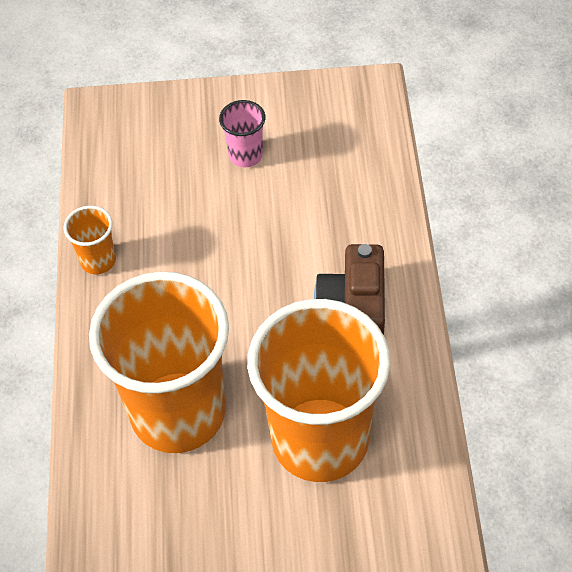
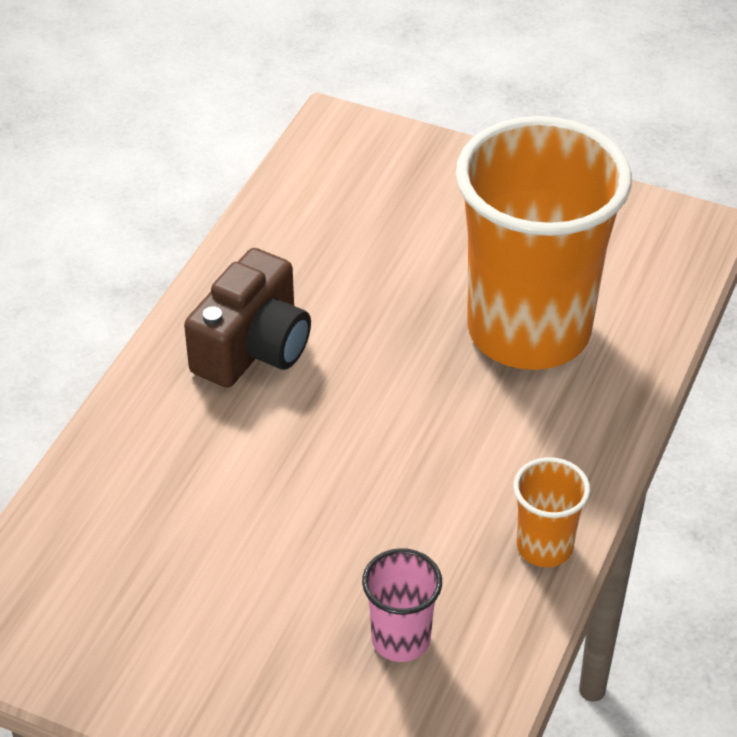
camera: 155 degrees left, 10 degrees down
pink cup [219,100,265,167] -> pink cup moved to [362,548,442,662]
orange cup [247,299,390,482] -> none

